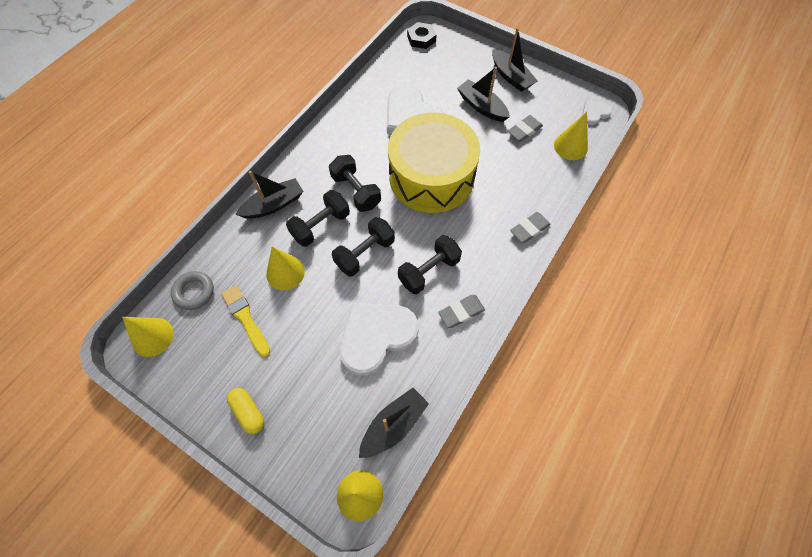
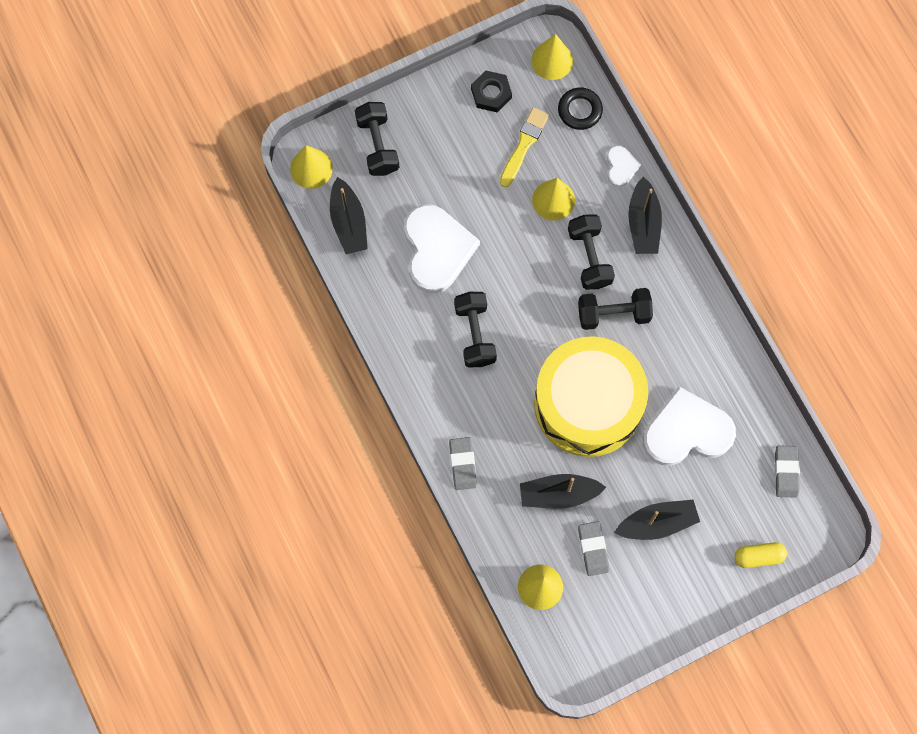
camera: 120 degrees right, 10 degrees up
grey ring [171,271,214,310] -> black ring [558,87,603,130]
yellow brush [221,285,270,357] -> yellow brush turned 60 degrees counterclockwise [500,107,549,187]
yellow capsule [227,388,264,434] -> yellow capsule moved to [734,542,787,568]
black dumbbell [332,217,395,277] -> black dumbbell moved to [355,102,399,176]
black nut [407,22,437,49] -> black nut moved to [471,71,512,112]
grey eraser [438,295,485,328] -> grey eraser moved to [775,446,800,497]
black boat [492,28,537,92] -> black boat moved to [520,474,606,509]
white heart [582,101,612,125] -> white heart moved to [607,145,642,187]

